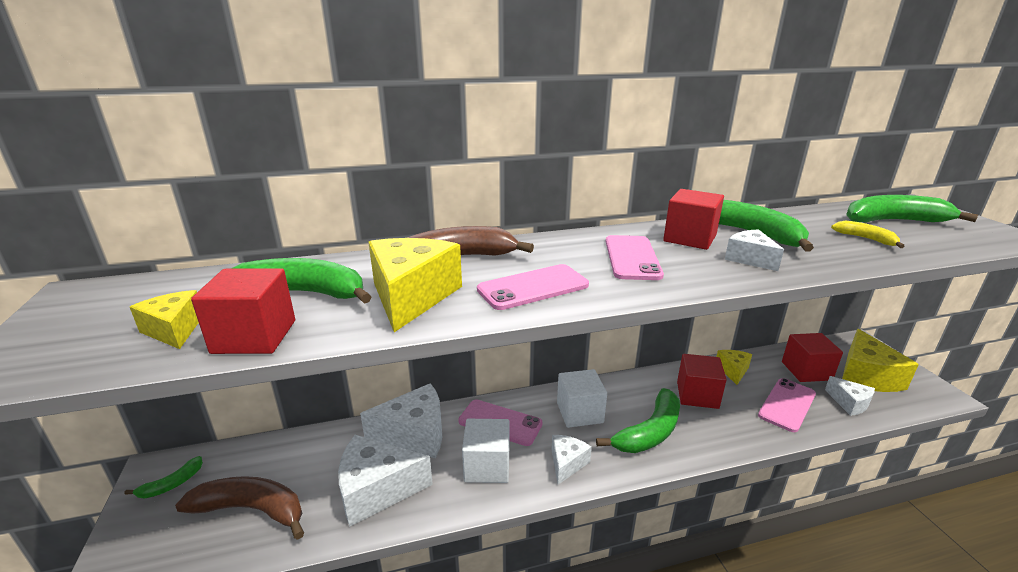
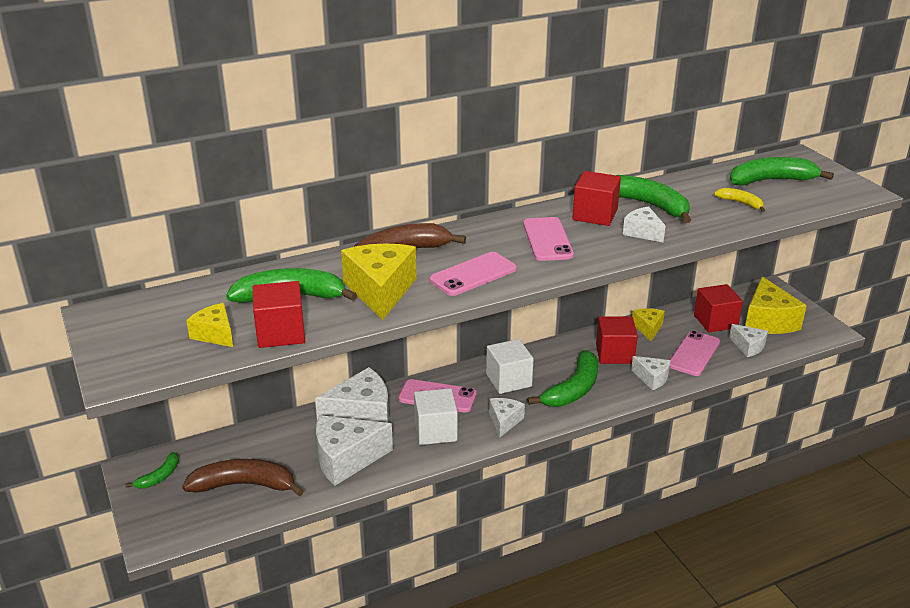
camera: 10 degrees left, 5 degrees up
none -> white cheese [631,356,671,390]

